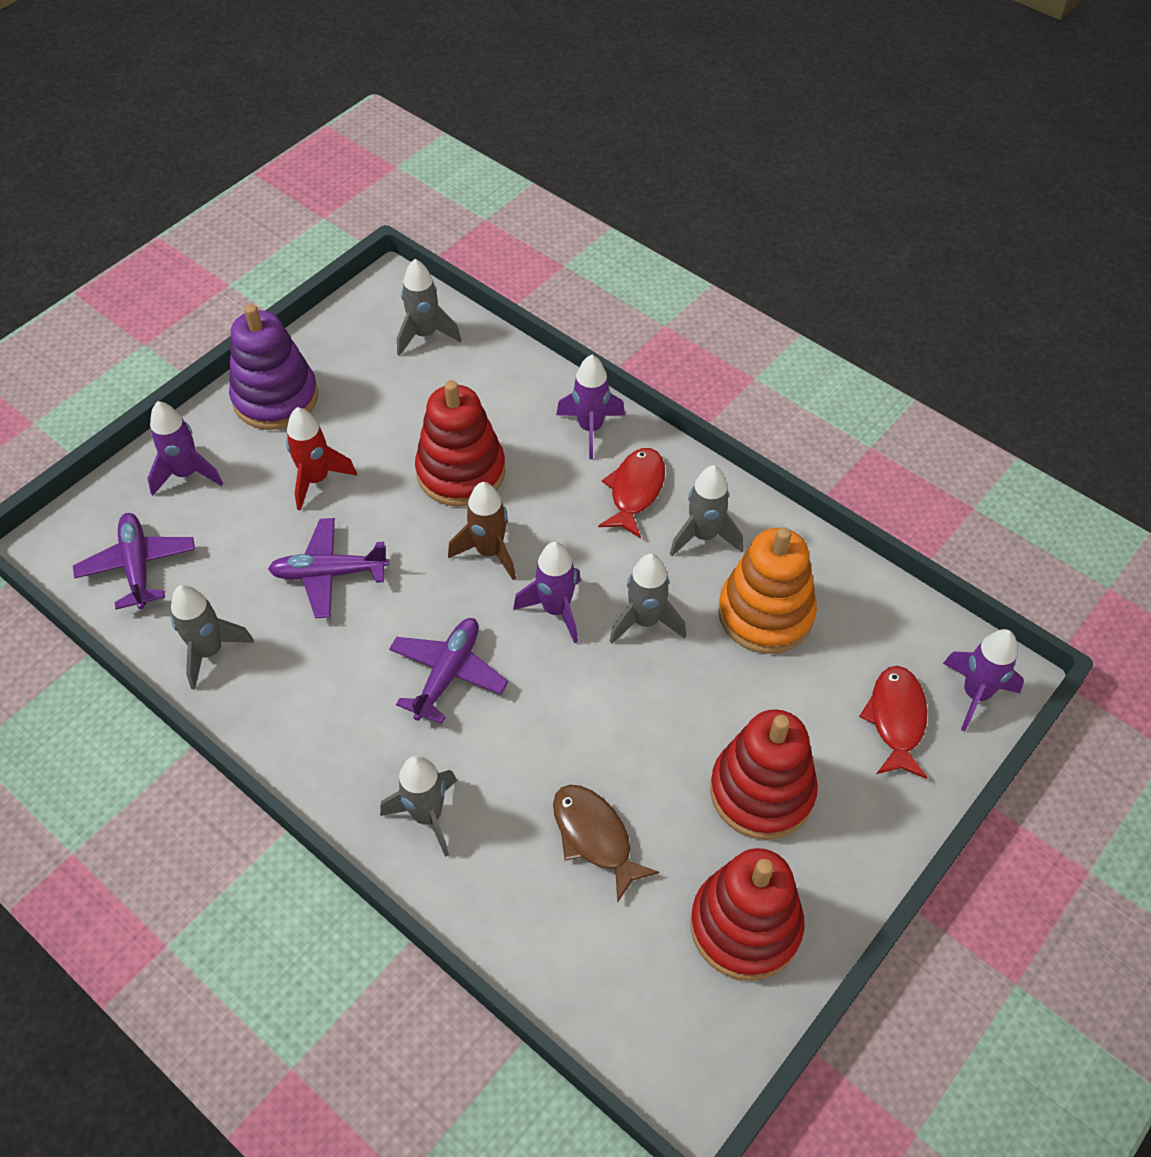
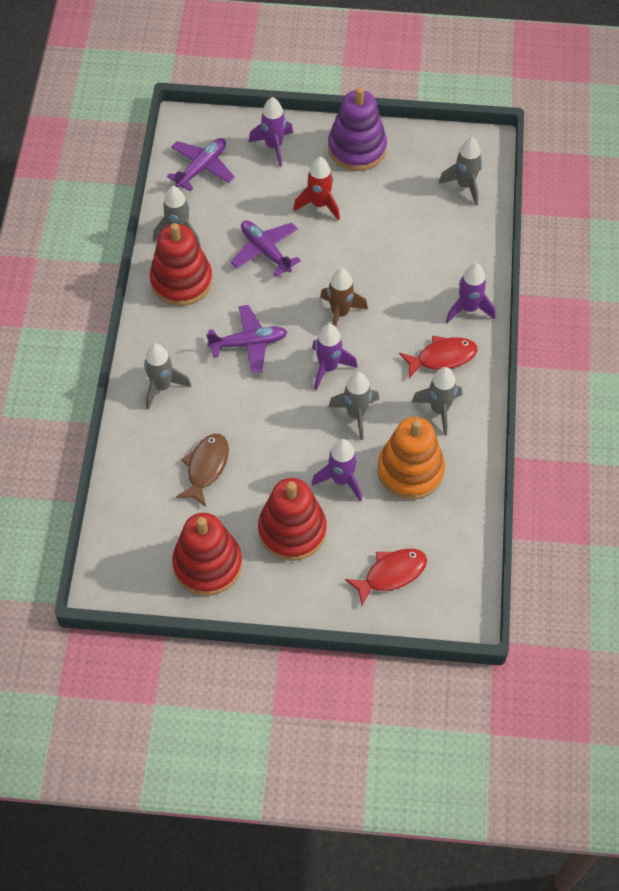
camera: 55 degrees right, 5 degrees up
red stacking toy [415,380,506,507] -> red stacking toy moved to [150,223,213,306]
purple rocket [943,629,1024,731] -> purple rocket moved to [312,439,362,501]

